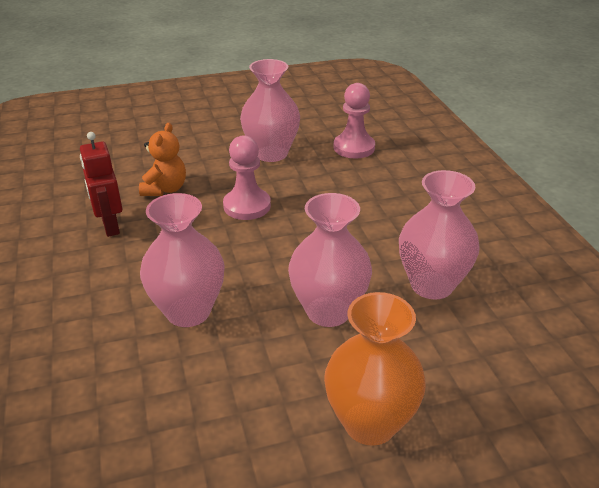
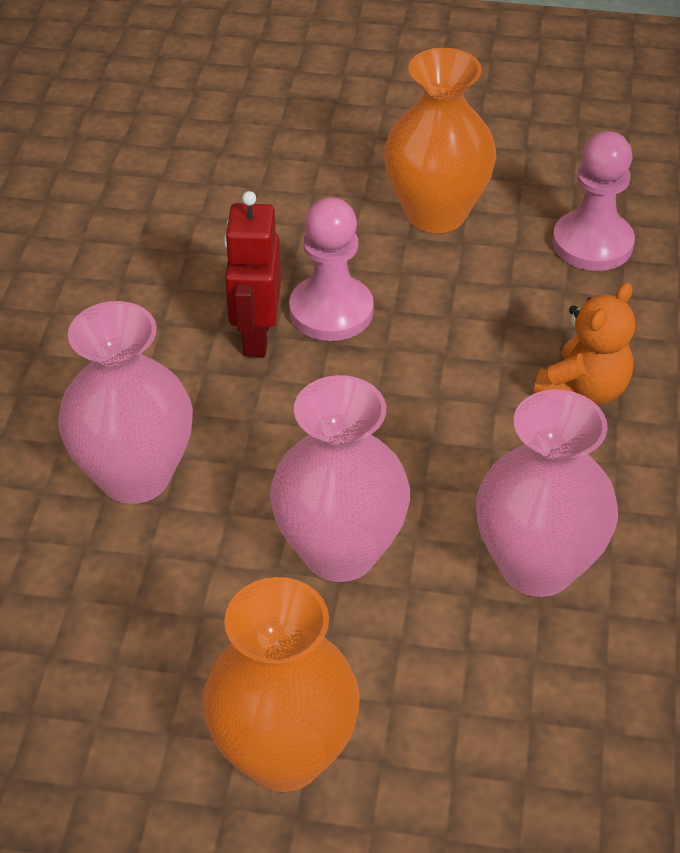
camera: 25 degrees right, 10 degrees up
red robot [80,132,122,237] -> red robot moved to [224,191,281,357]
orange teddy bear [139,123,186,196] -> orange teddy bear moved to [534,282,635,405]
pink vase [240,59,300,162] -> orange vase [384,48,496,233]

